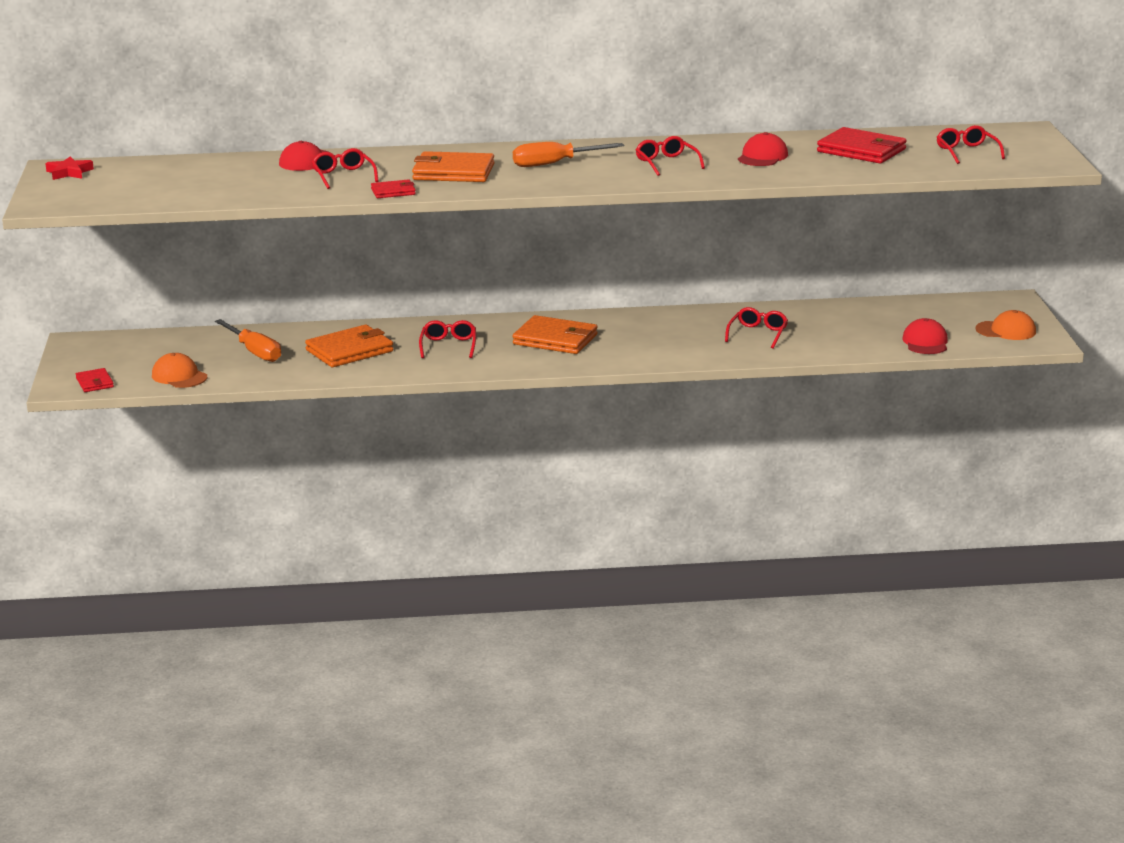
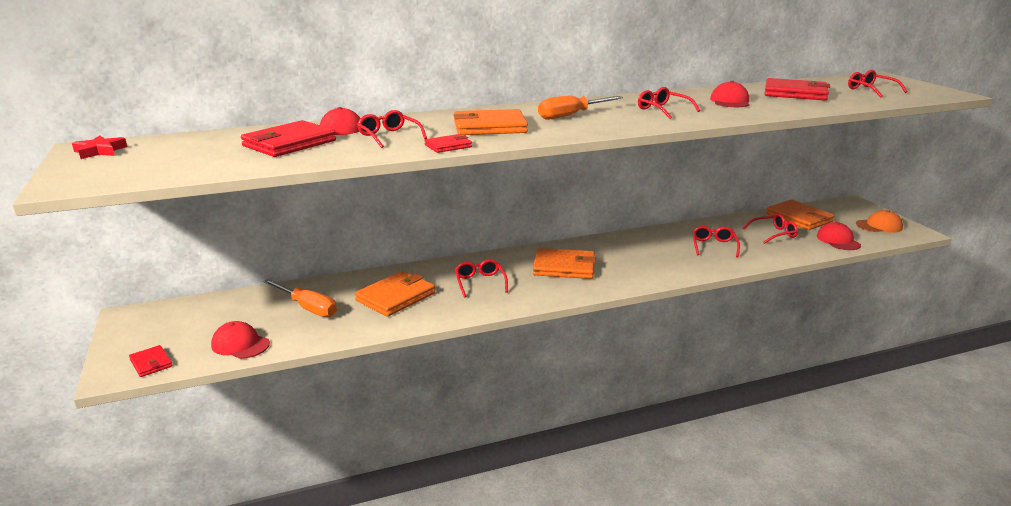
camera: 15 degrees left, 0 degrees up
orange cap [152,353,207,388] -> red cap [211,321,270,359]
none -> red wallet [241,120,336,157]
none -> red glasses [743,214,798,244]
none -> orange wallet [766,199,834,230]

